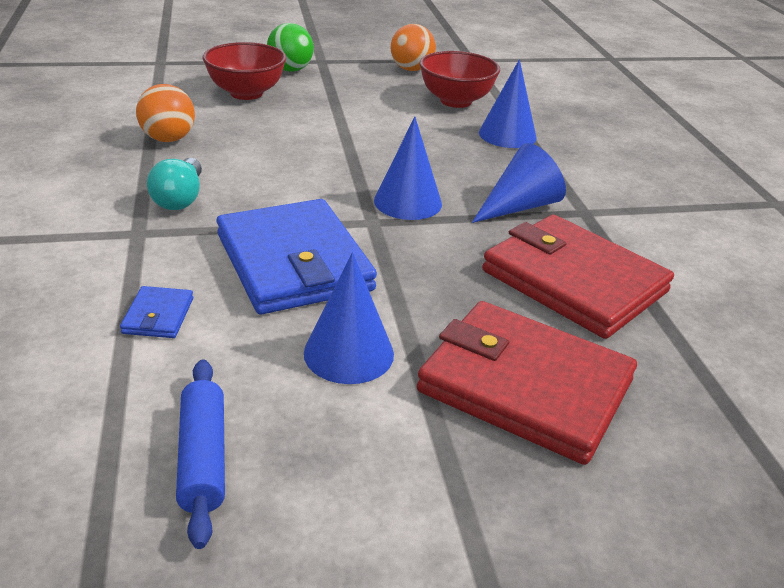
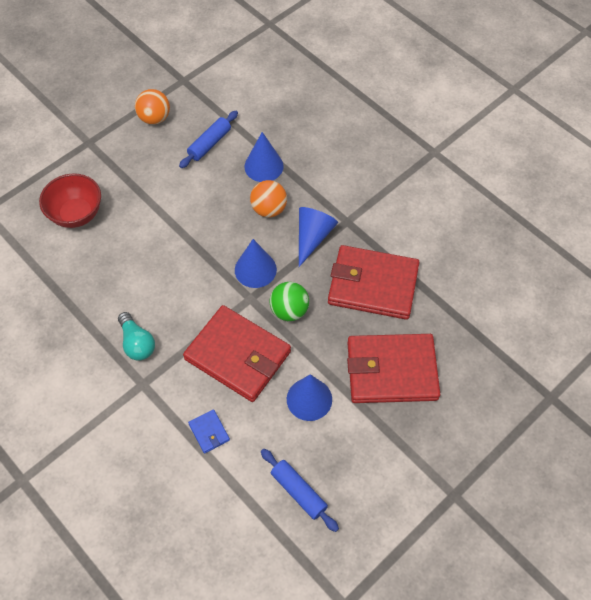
camera: 30 degrees left, 25 degrees up
orange ball [136,84,195,142] -> orange ball moved to [250,180,287,217]
blue wallet [217,199,377,314] -> red wallet [183,305,291,402]
green ball [267,23,314,72] -> green ball moved to [270,282,309,321]
red bowl [420,51,500,108] -> blue rolling pin [179,111,238,168]

